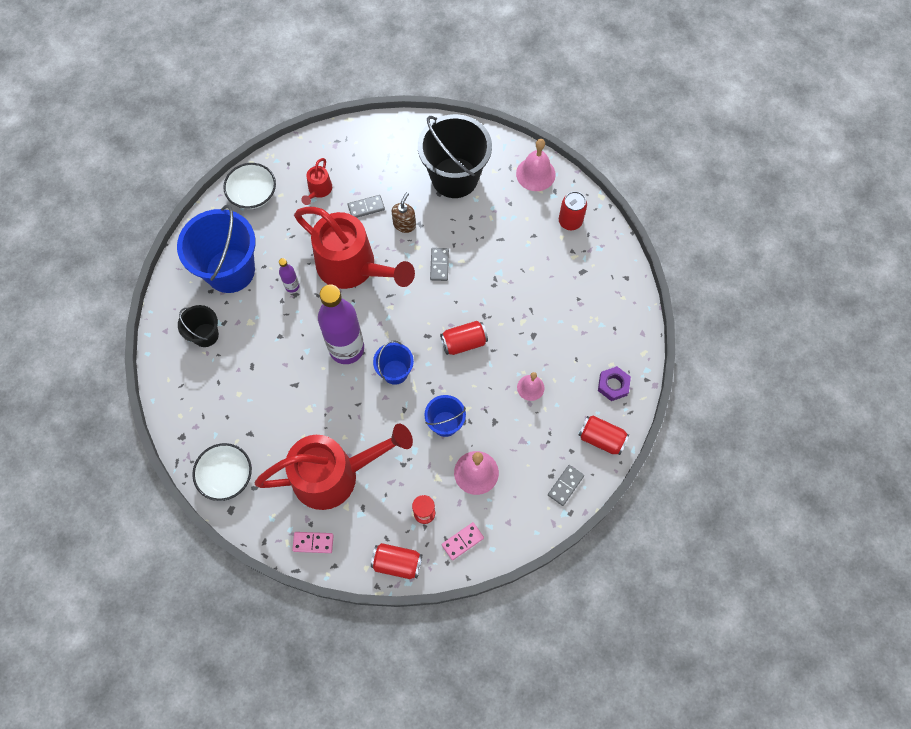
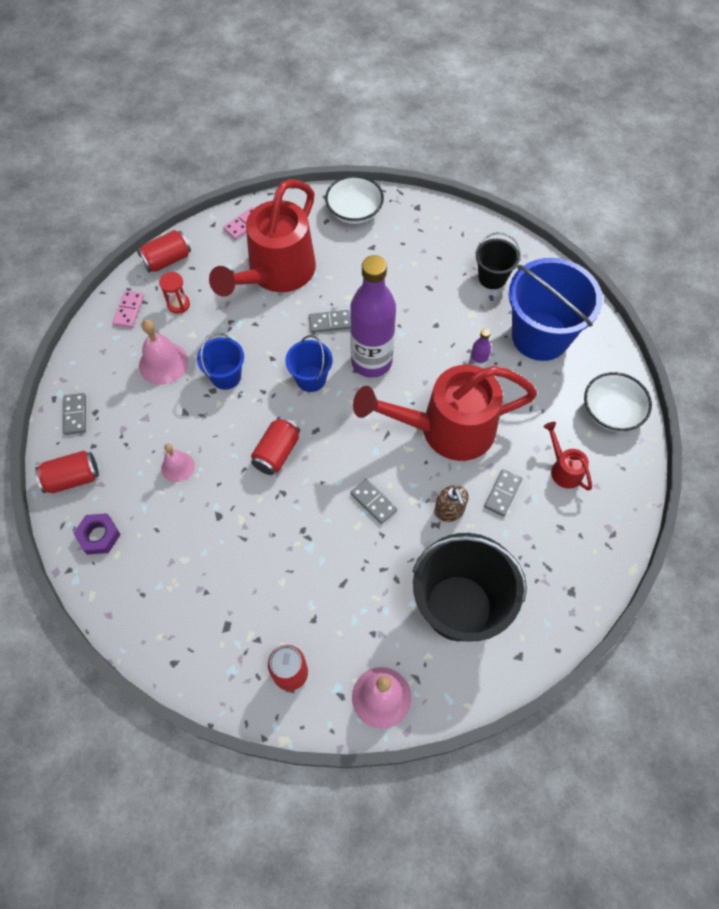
camera: 135 degrees right, 5 degrees down
none -> grey domino [309,310,351,333]

